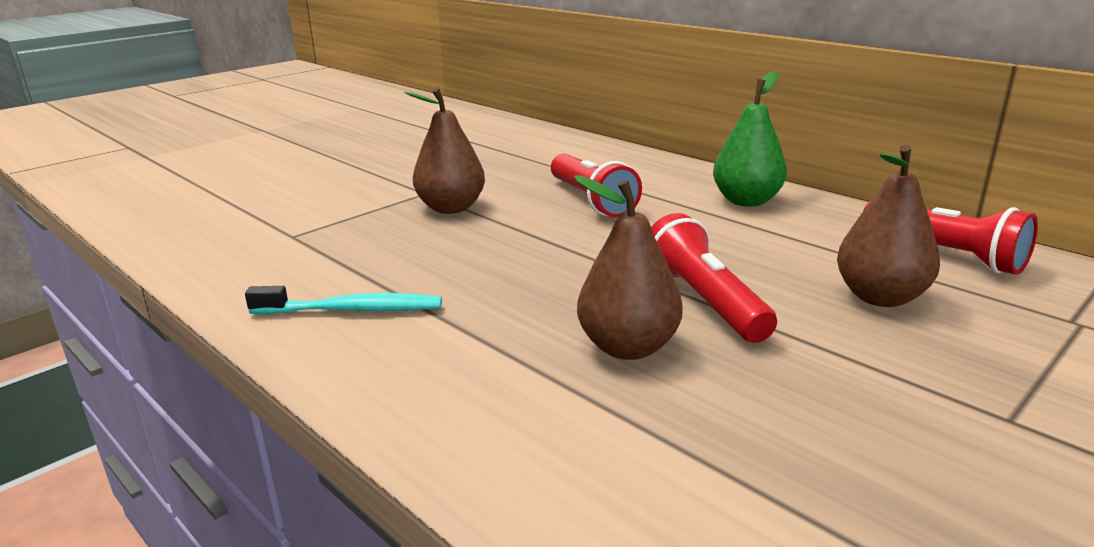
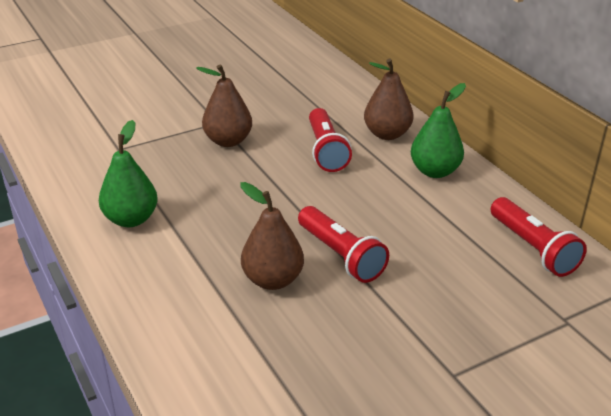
camera: 15 degrees right, 10 degrees up
turquoise toothbrush [245,286,442,314] -> green pear [99,120,157,227]
red flashlight [651,213,777,343] -> red flashlight turned 150 degrees clockwise [298,206,389,283]
brown pear [837,145,940,307] -> brown pear moved to [364,59,414,140]

